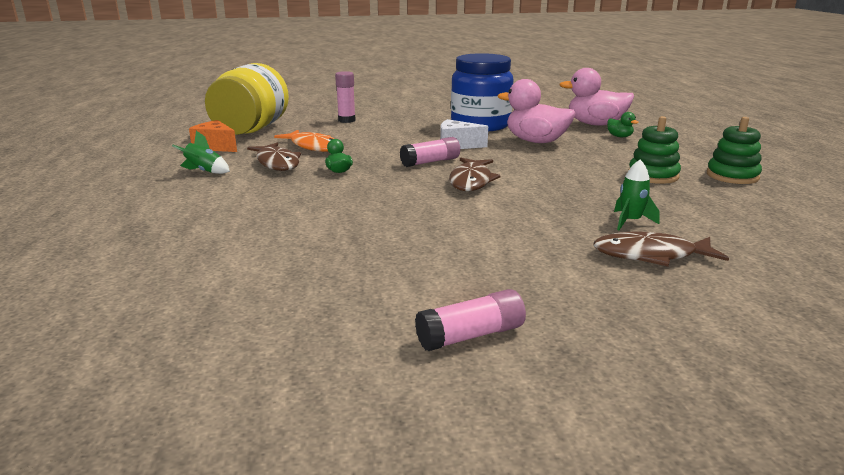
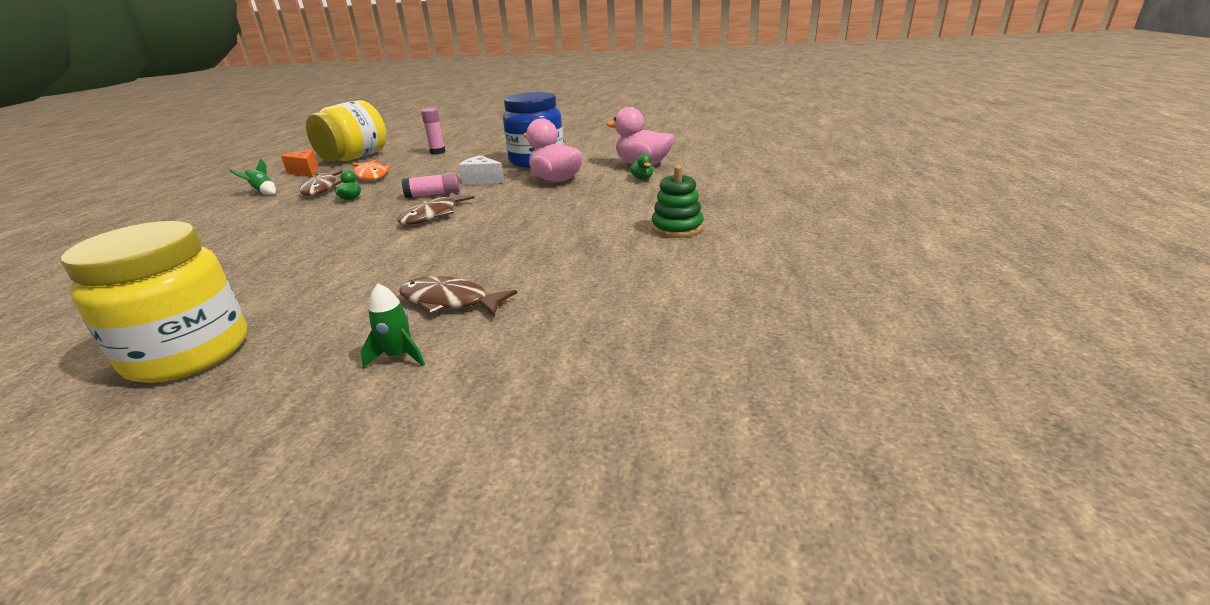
camera: 20 degrees right, 5 degrees up
pink glue stick [415,289,526,351] -> yellow jar [61,221,247,383]
green rocket [614,160,660,230] -> green rocket moved to [360,284,425,369]
green stacking toy [628,116,681,184] -> none

